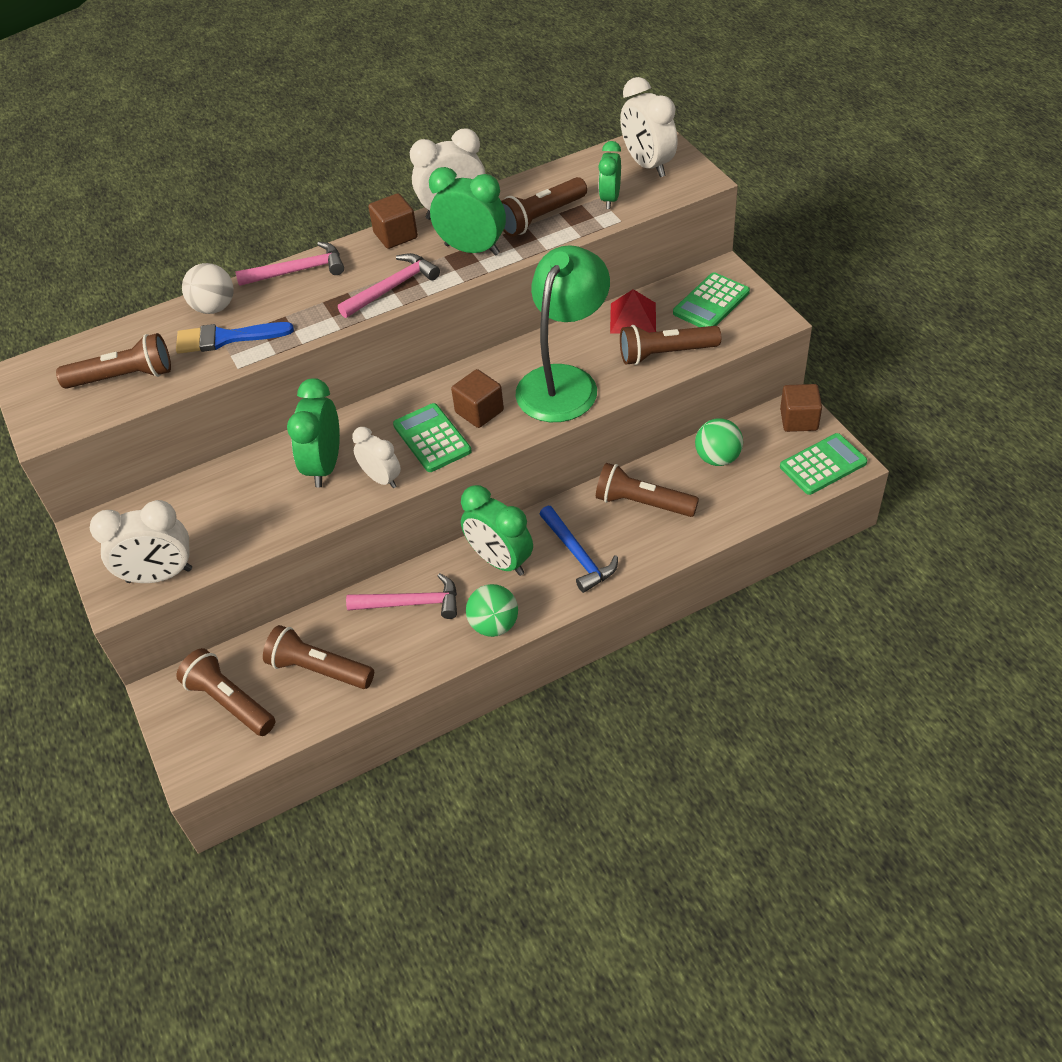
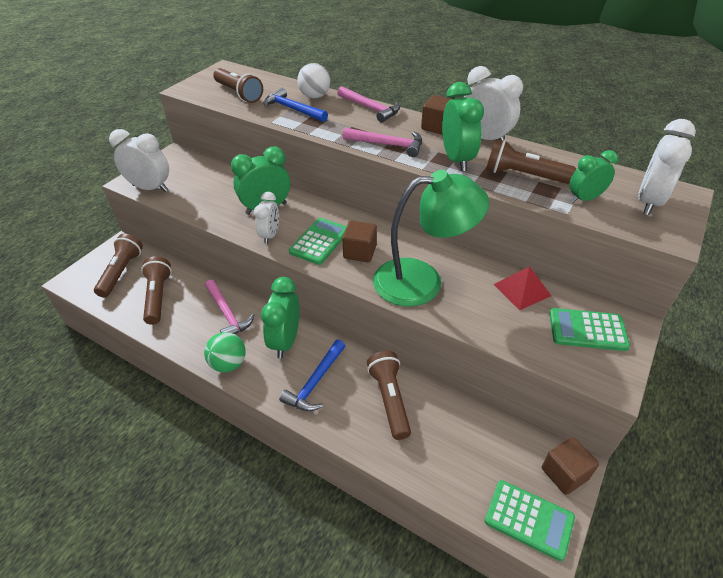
camera: 55 degrees right, 5 degrees down
white clock [90,500,192,583] -> white clock turned 150 degrees clockwise [109,129,169,192]
blue brush [176,322,294,354] -> blue hammer [264,88,328,122]
brown flashlight [620,325,721,365] -> none
green ball [695,418,743,466] -> none

